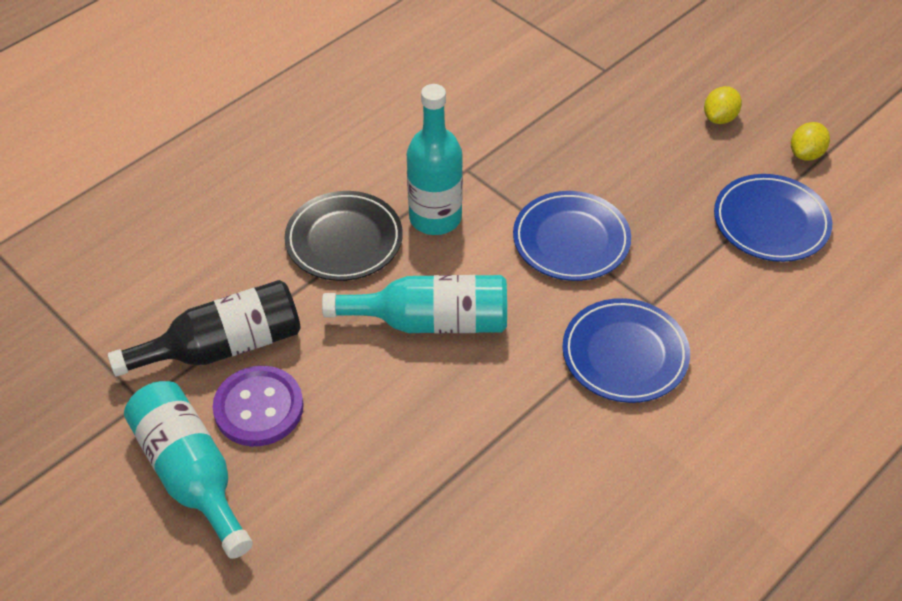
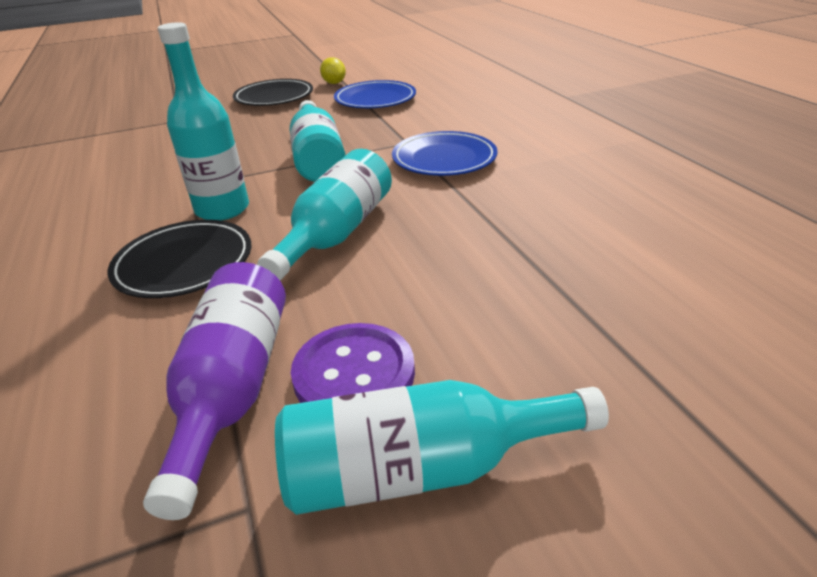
camera: 65 degrees left, 15 degrees down
black bottle [108,280,301,377] -> purple bottle [143,262,286,520]
blue plate [513,191,631,281] -> turquoise bottle [289,100,345,182]
yellow lemon [704,86,742,124] -> black plate [233,79,313,106]

